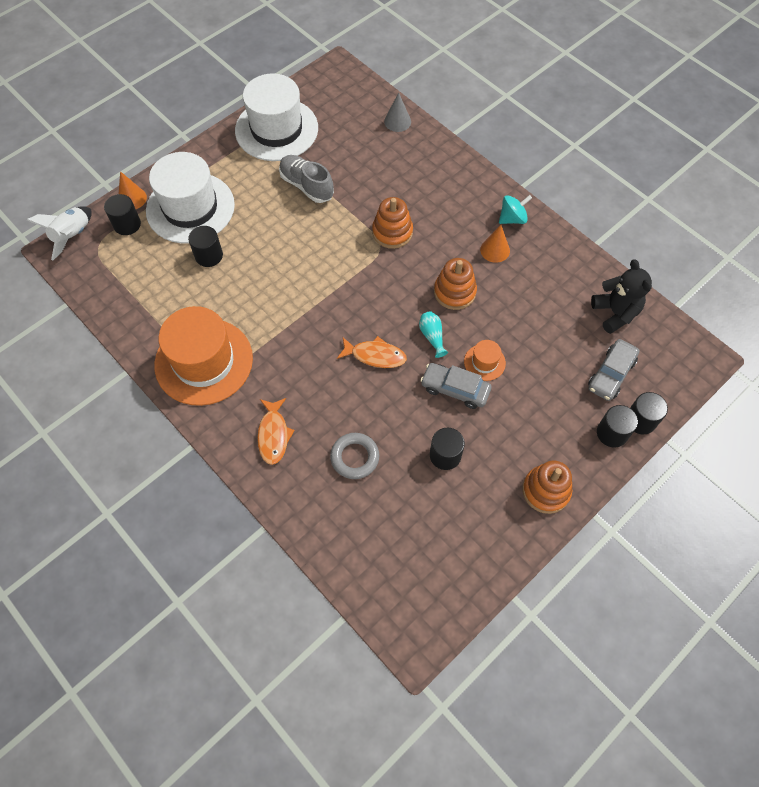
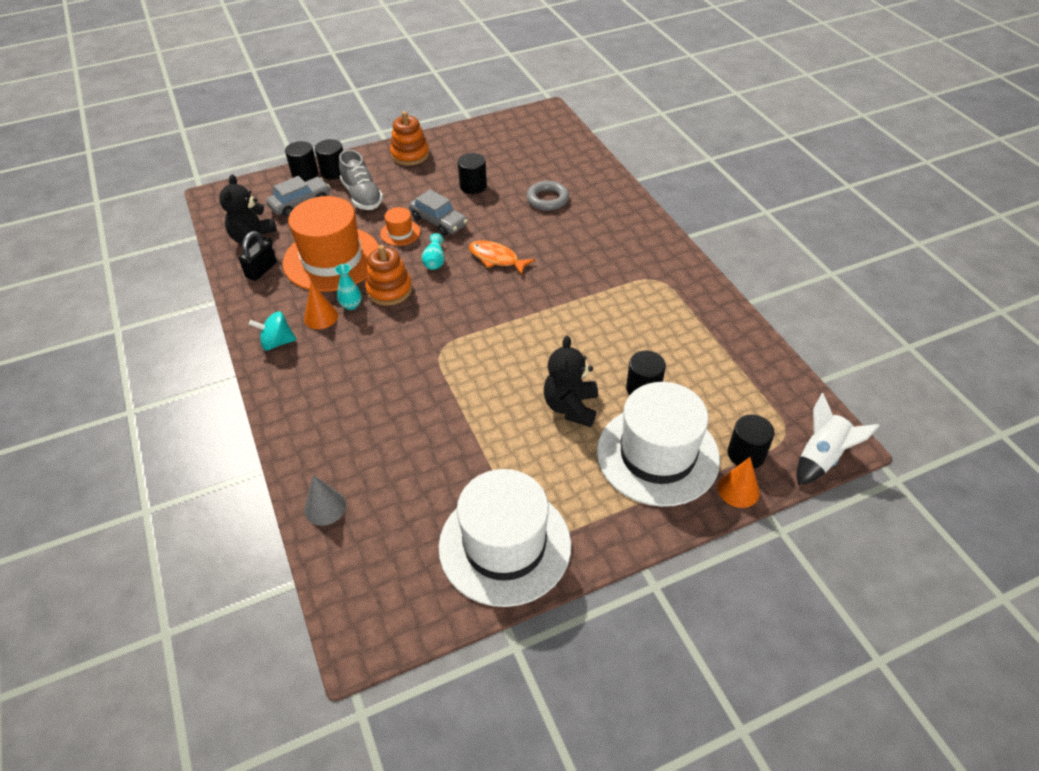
camera: 160 degrees left, 15 degrees down
orange hat [154,306,253,406] -> orange hat moved to [283,196,379,292]
orange fish [257,398,295,465] -> none
grey shoe [279,155,334,203] -> grey shoe moved to [339,150,383,210]
orange stacking toy [372,197,413,249] -> none
none -> black padlock [239,231,277,281]
none -> turquoise vase [335,264,362,310]
none -> black teddy bear [544,336,598,427]

